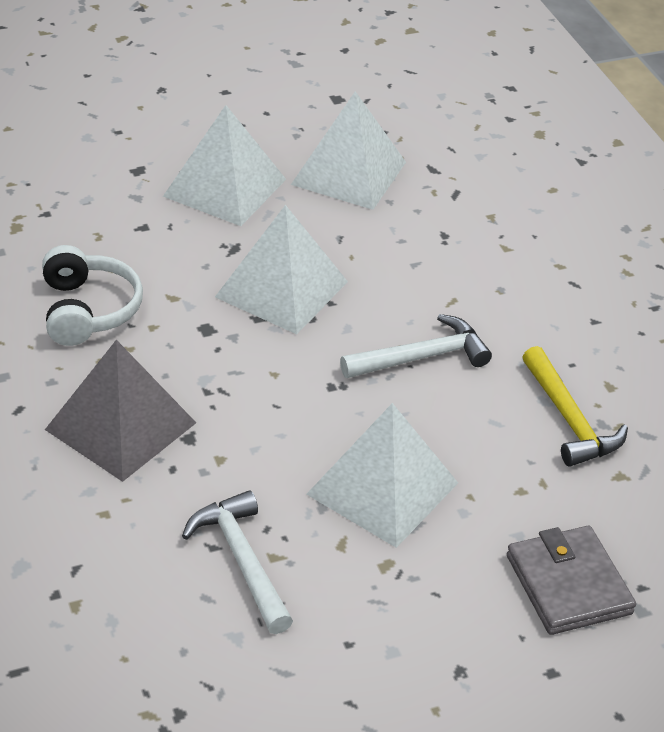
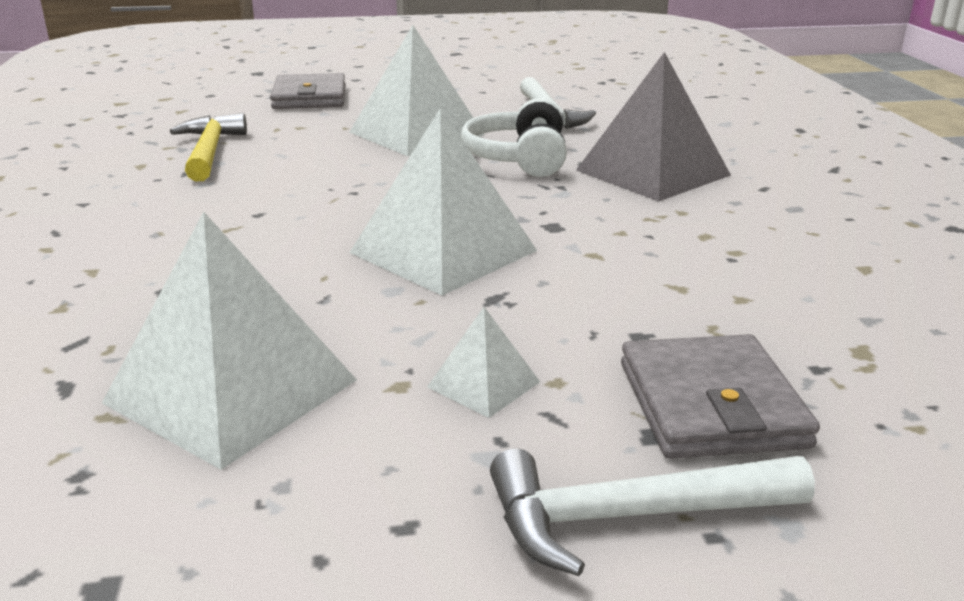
camera: 165 degrees left, 15 degrees down
white headphones [42,245,143,346] -> white headphones moved to [461,98,567,177]
white pyramid [163,105,286,226] -> white pyramid [427,307,540,418], size x0.46
white hammer [340,314,492,378] -> white hammer moved to [490,448,815,576]
none -> grey wallet [621,334,820,459]

